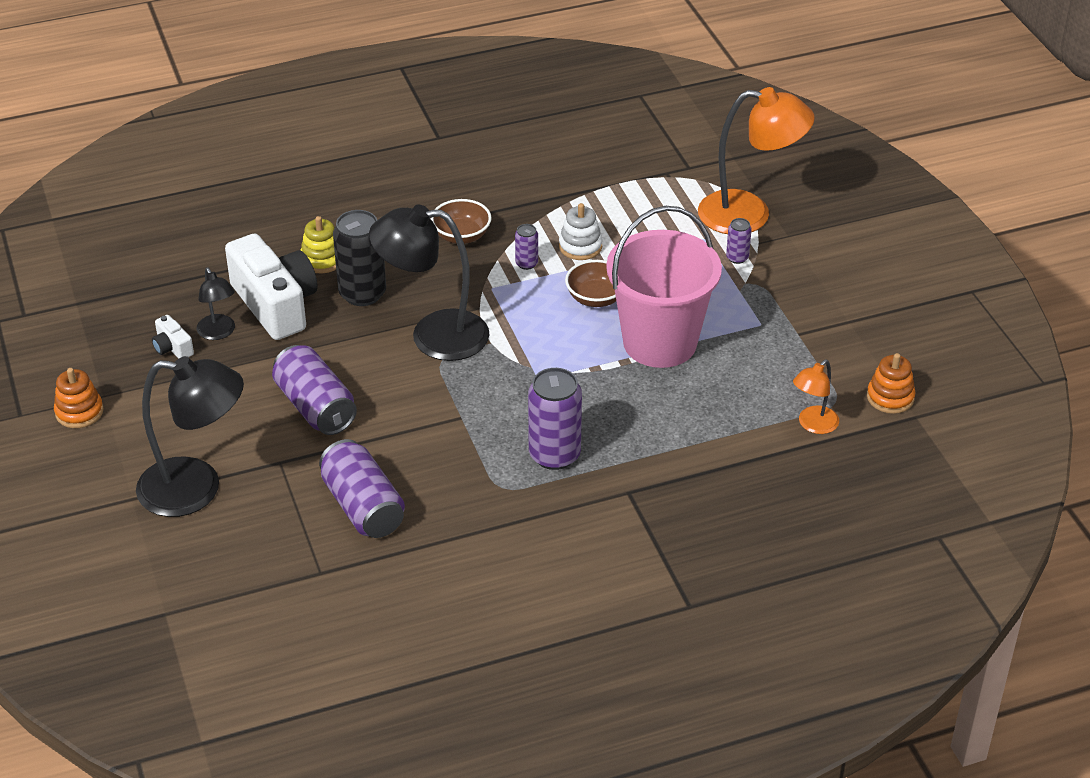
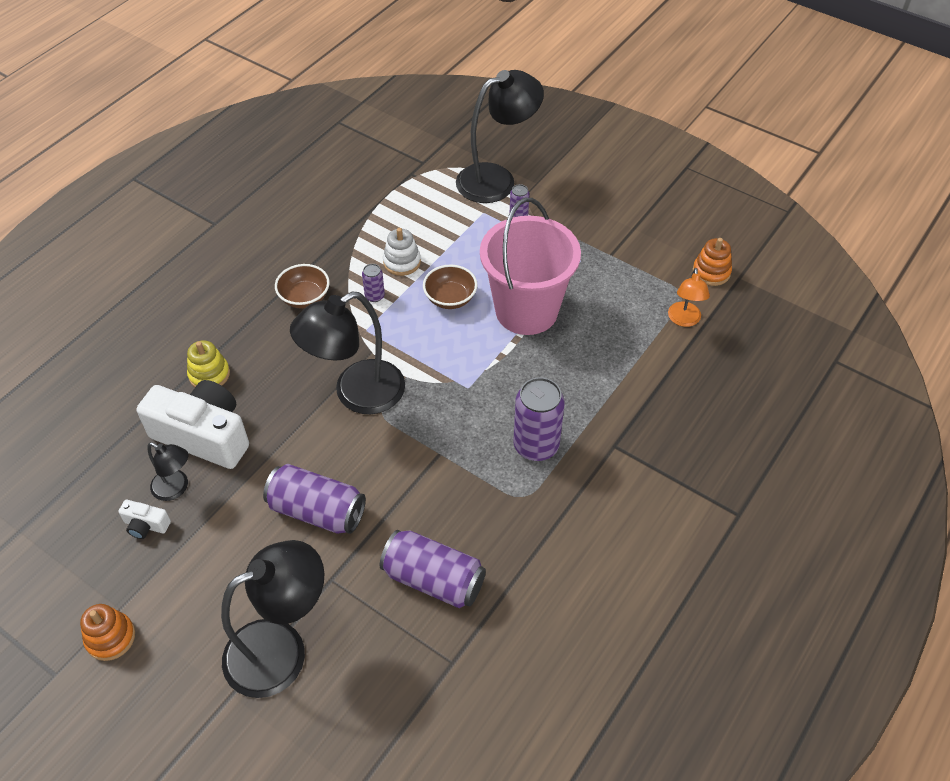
camera: 35 degrees left, 10 degrees up
black can [333,210,386,306] -> none
orange lamp [698,87,815,234] -> black lamp [456,70,544,203]

